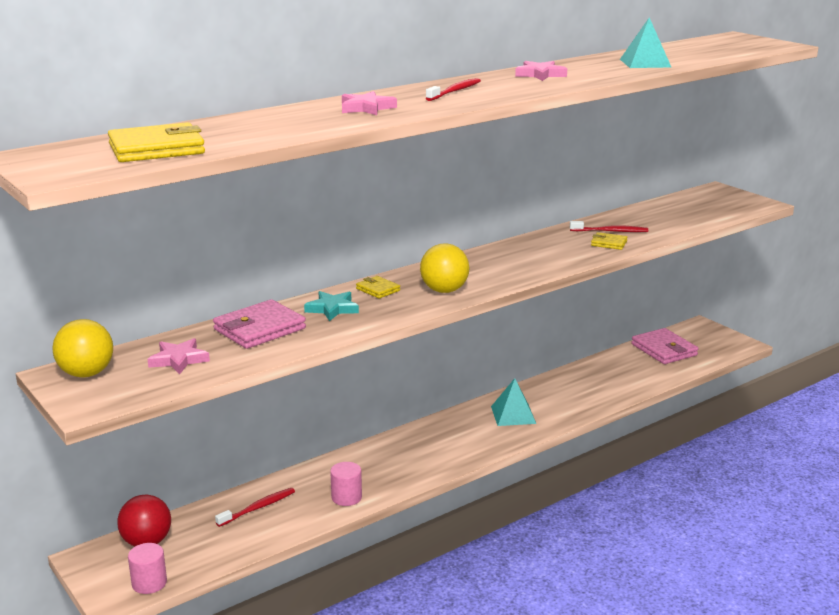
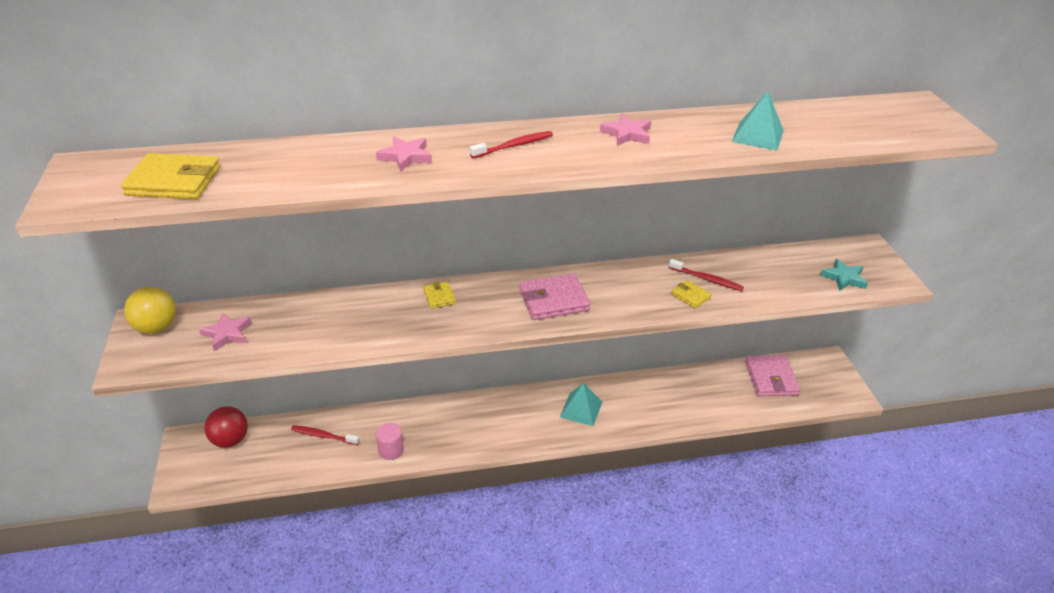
camera: 25 degrees right, 15 degrees up
pink cylinder [128,543,167,594] -> none
pink wallet [213,299,306,349] -> pink wallet moved to [519,273,591,320]
red toothbrush [215,488,295,527] -> red toothbrush turned 150 degrees counterclockwise [291,425,359,445]
turquoise star [304,291,359,321] -> turquoise star moved to [820,259,868,291]
yellow ball [420,243,469,293] -> none

